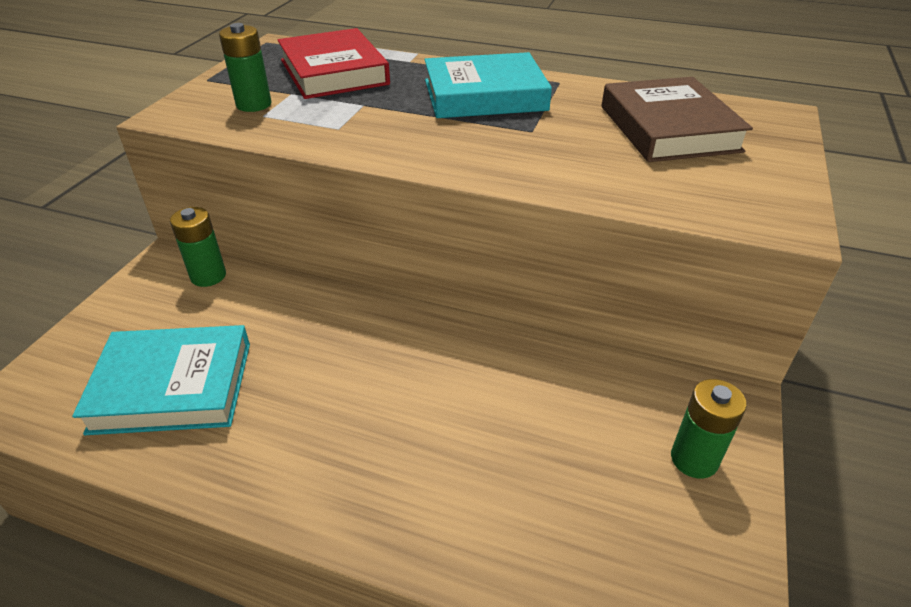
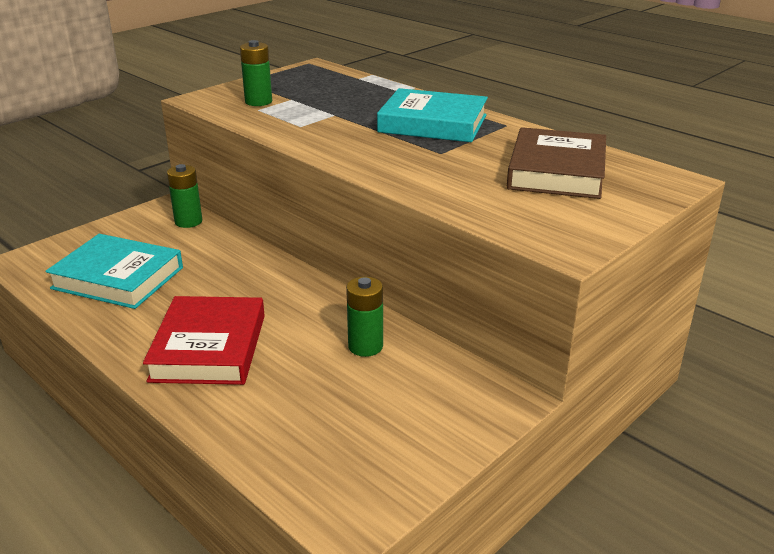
camera: 25 degrees right, 10 degrees down
red book [278,28,390,99] -> red book moved to [143,296,265,385]
green battery [671,379,747,479] -> green battery moved to [346,277,383,357]

